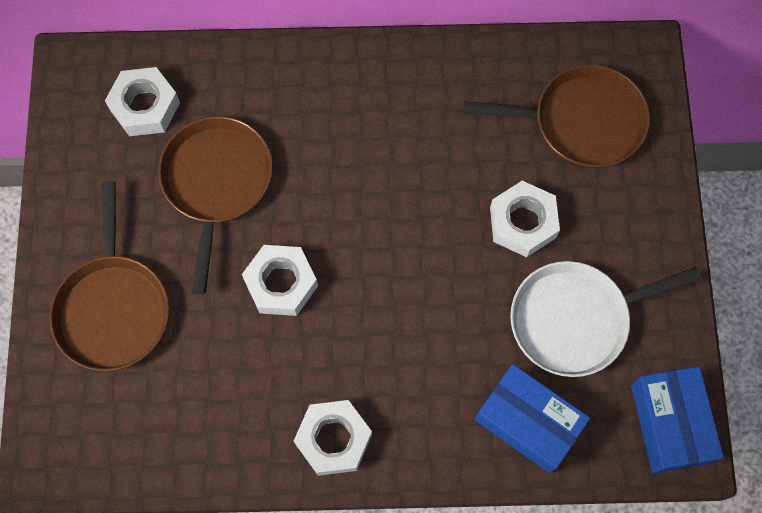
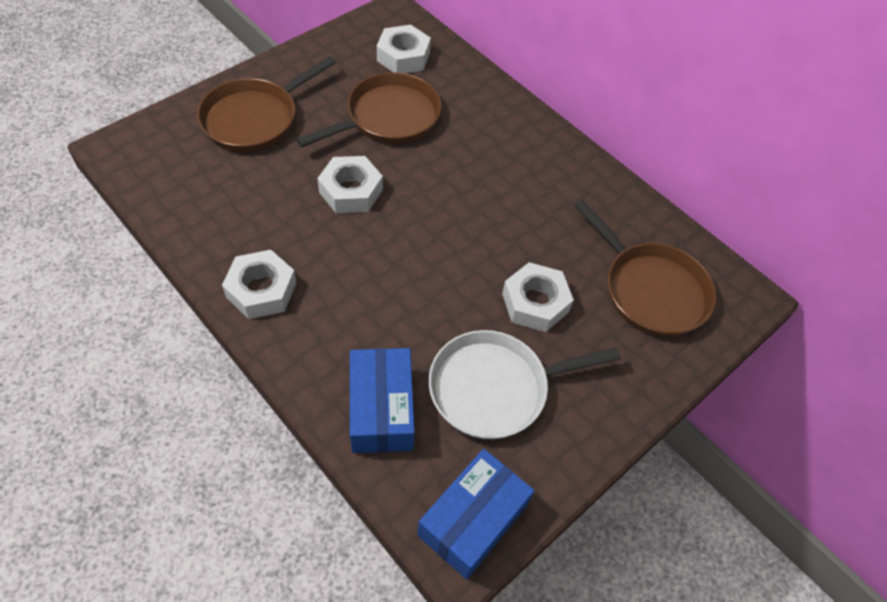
camera: 45 degrees right, 15 degrees down
white pan [510,261,702,377] -> white pan turned 45 degrees counterclockwise [429,330,621,439]

